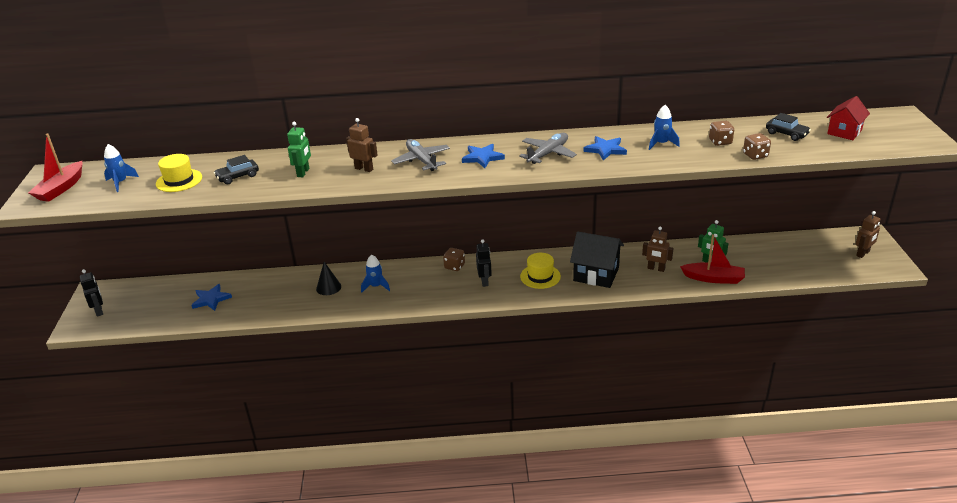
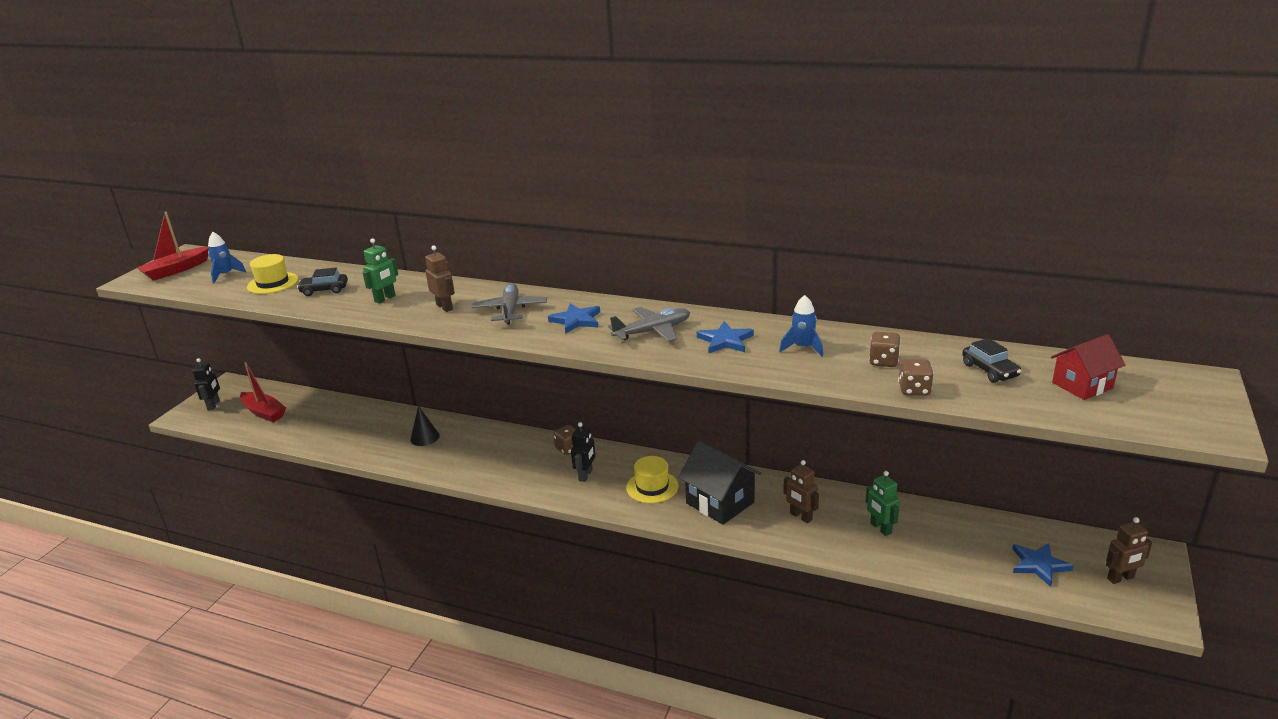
camera: 25 degrees right, 5 degrees down
blue star [191,284,232,311] -> blue star moved to [1013,543,1073,587]
blue rocket [361,254,390,293] -> none
red boat [680,234,745,284] -> red boat moved to [240,362,286,422]

